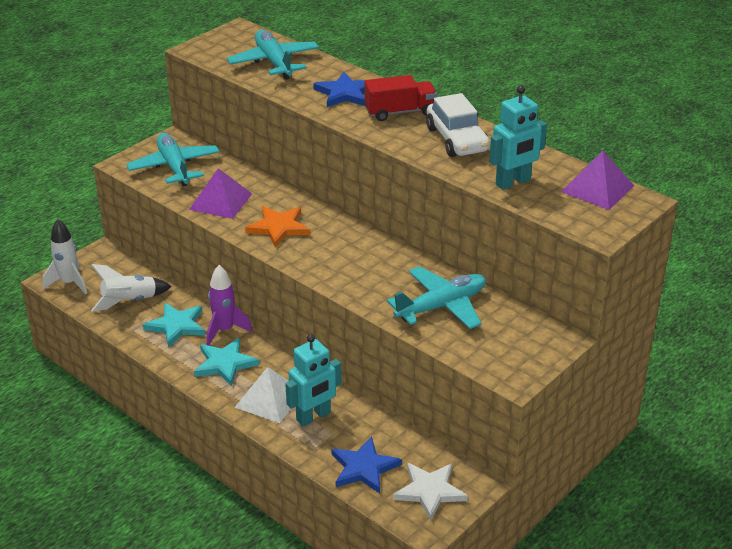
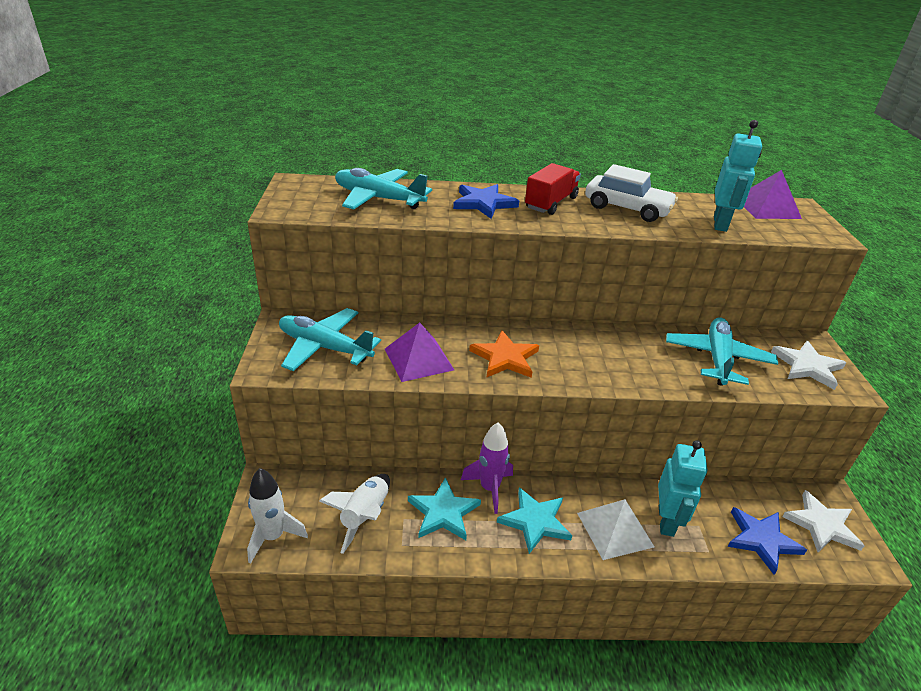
camera: 45 degrees left, 0 degrees up
none -> white star [771,341,846,390]

